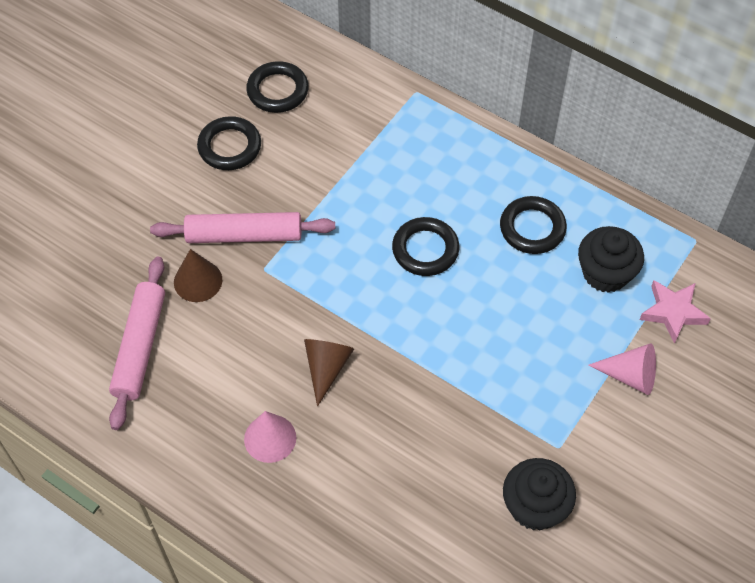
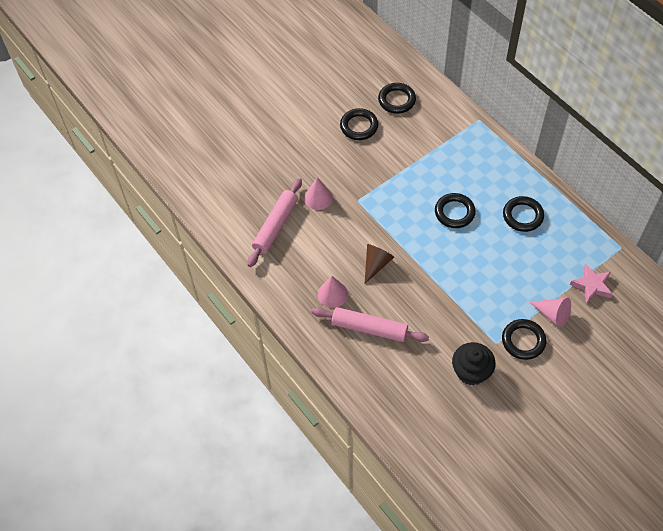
camera: 20 degrees right, 0 degrees up
pink rolling pin [150,212,335,243] -> pink rolling pin moved to [312,307,429,342]
brown cone [174,249,222,302] -> pink cone [304,177,333,210]
black cupcake [578,226,644,293] -> none
none -> black ring [502,319,546,360]

